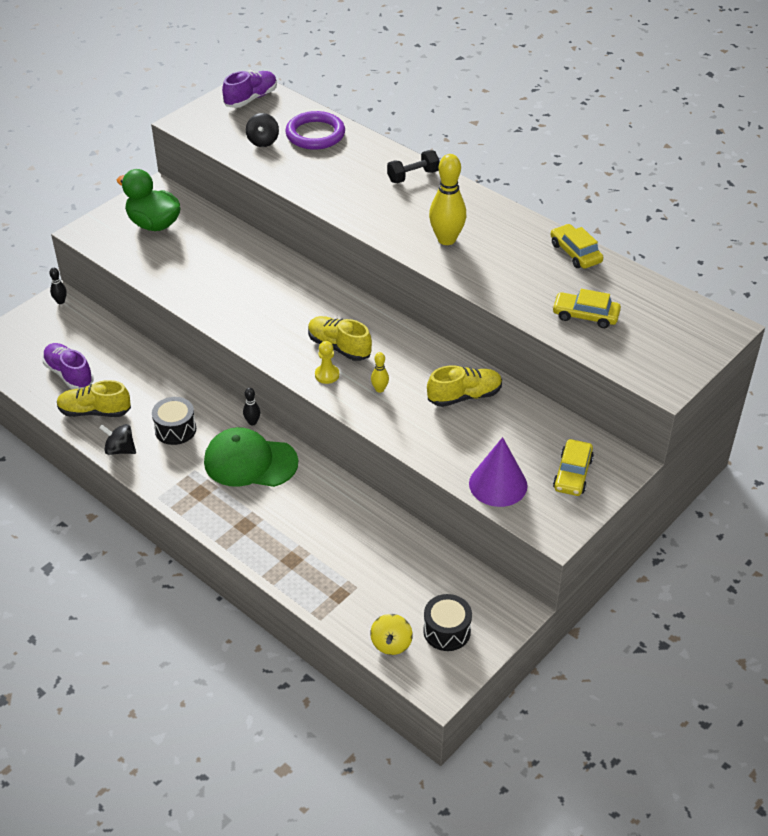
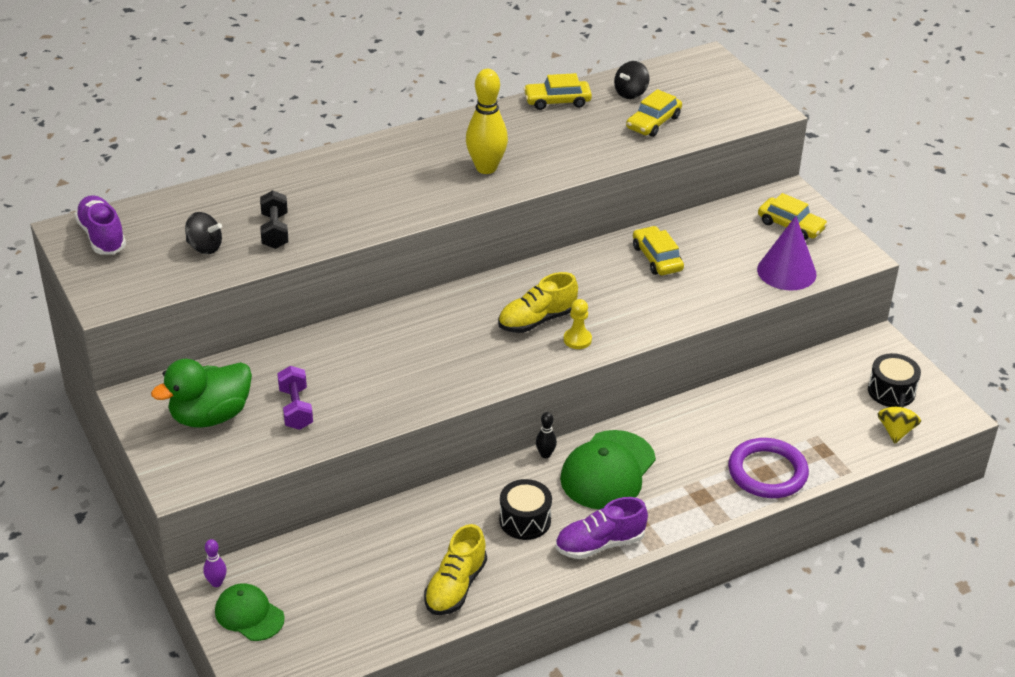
camera: 70 degrees left, 5 degrees down
purple shoe [42,343,94,389] -> purple shoe moved to [555,497,648,559]
black bowling pin [49,268,67,304] -> purple bowling pin [203,539,227,587]
black spinning top [99,424,136,455] -> black spinning top moved to [614,61,649,99]
purple ring [285,111,345,150] -> purple ring moved to [728,438,809,498]
yellow spinning top [370,614,413,655] -> yellow spinning top turned 105 degrees counterclockwise [878,393,921,443]
yellow bowling pin [371,352,389,393] -> none
black dumbbell [387,150,440,183] -> black dumbbell moved to [260,190,288,249]
yellow shoe [427,365,502,407] -> yellow car [633,226,684,275]
none -> green cap [215,583,285,641]
none -> purple dumbbell [277,366,313,430]

